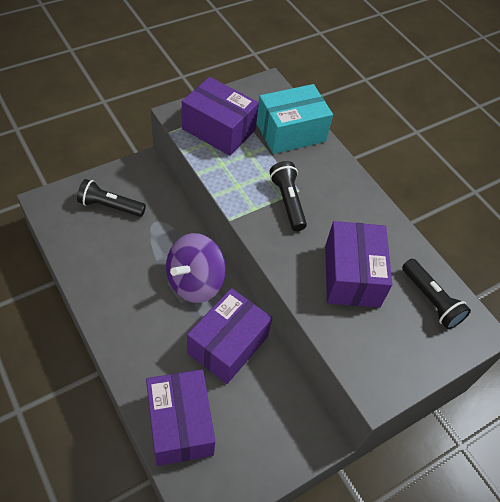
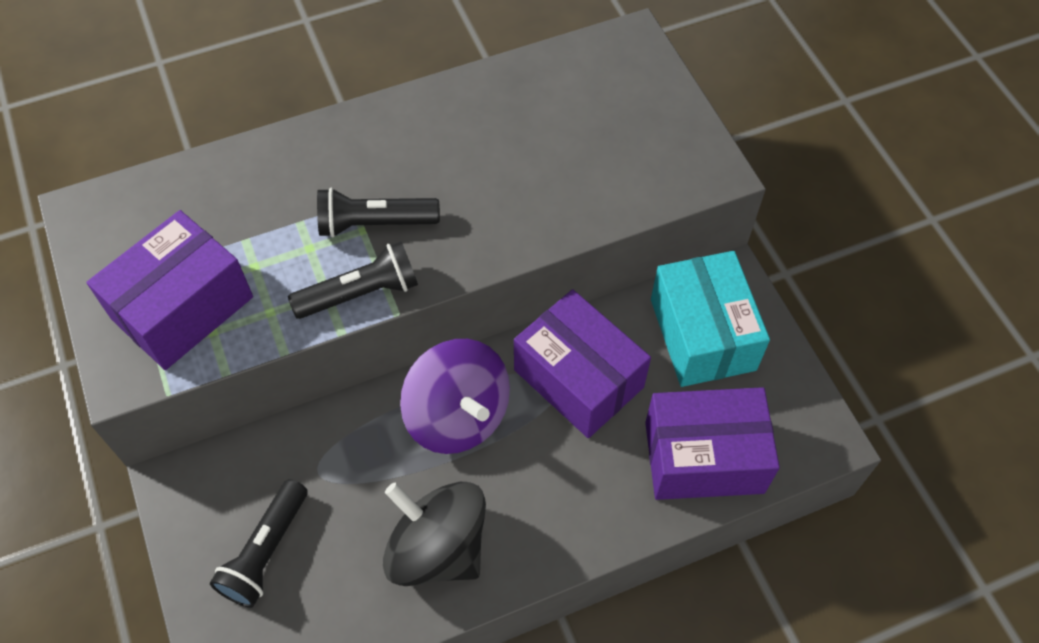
camera: 75 degrees left, 5 degrees up
turquoise box [256,84,333,154] -> turquoise box moved to [651,251,770,387]
purple box [325,221,392,308] -> none
black flashlight [402,259,471,329] -> black flashlight moved to [288,241,418,319]
none -> black spinning top [383,482,486,586]

